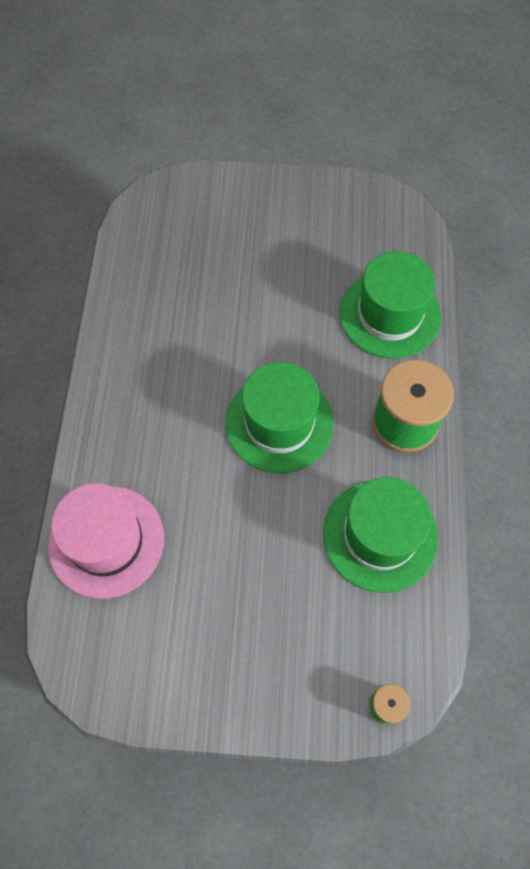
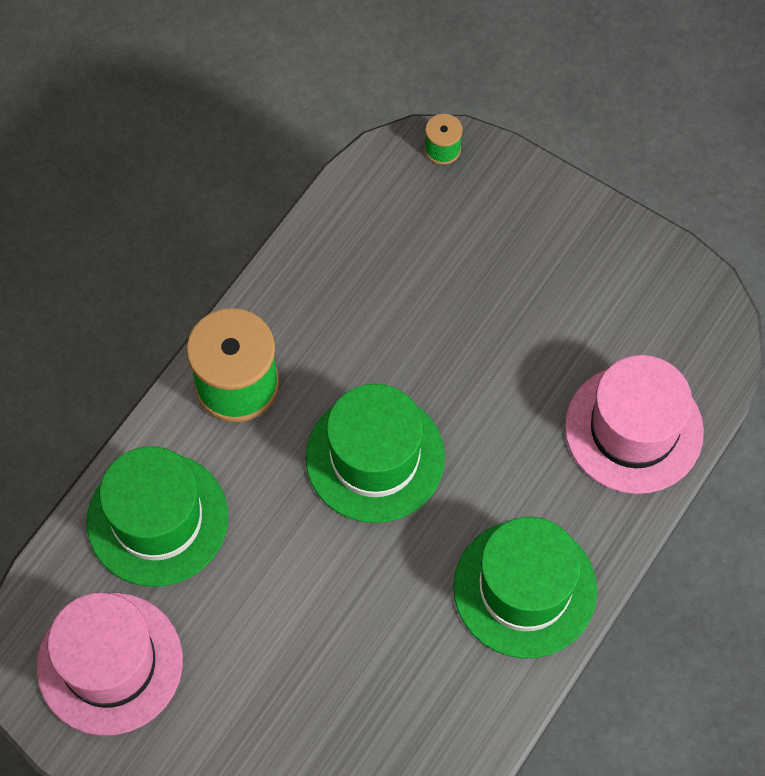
camera: 150 degrees left, 0 degrees up
green hat [323,477,438,593] -> green hat moved to [453,517,597,659]
none -> pink hat [36,592,183,736]

